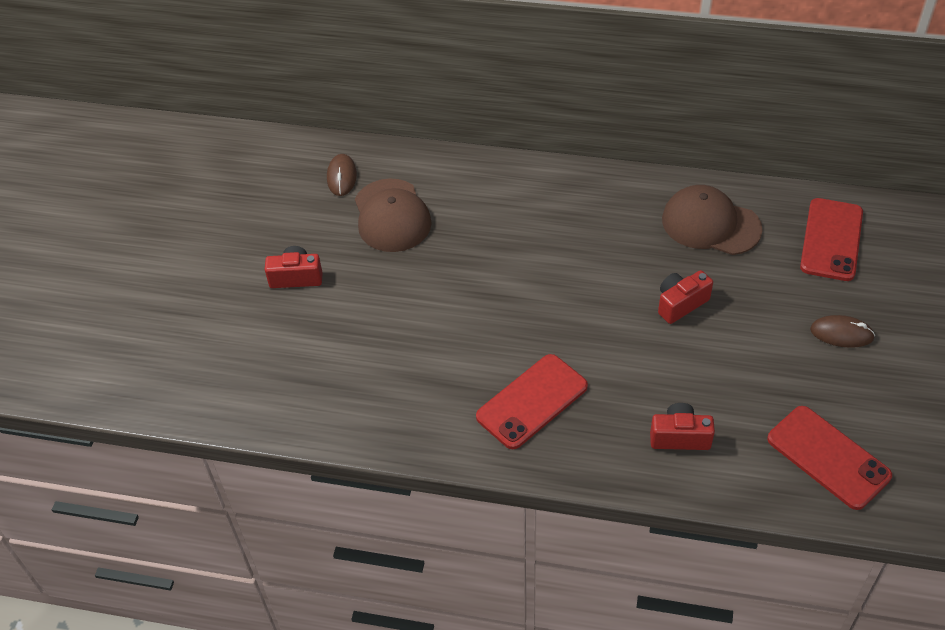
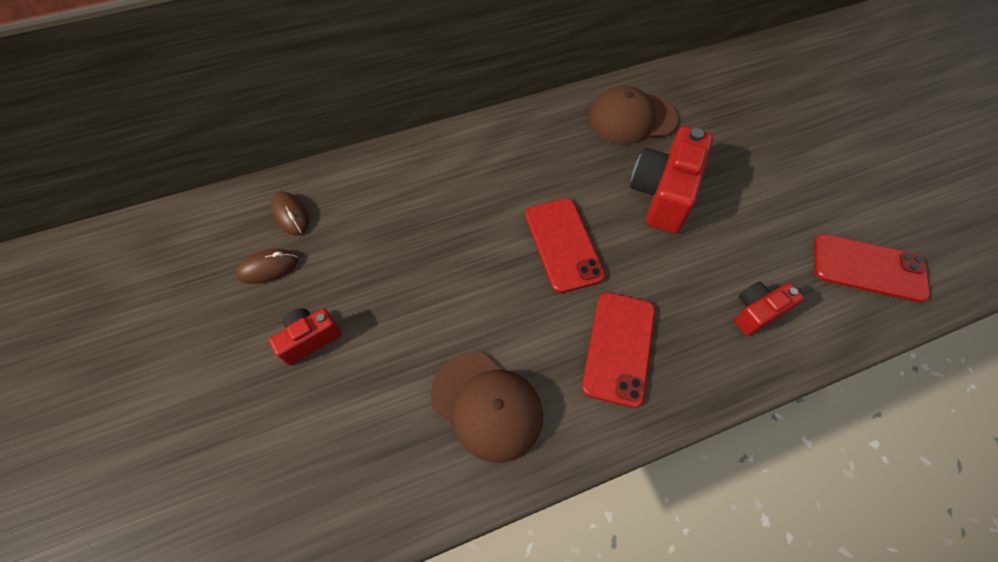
camera: 35 degrees left, 10 degrees up
brown cap [355,179,432,252] -> brown cap moved to [431,352,543,463]
red camera [658,270,713,324] -> red camera [630,126,713,234], size x1.81
red phone [800,198,863,281] -> red phone moved to [525,199,605,293]
brown mouse [810,315,875,348] -> brown mouse moved to [236,249,298,284]

